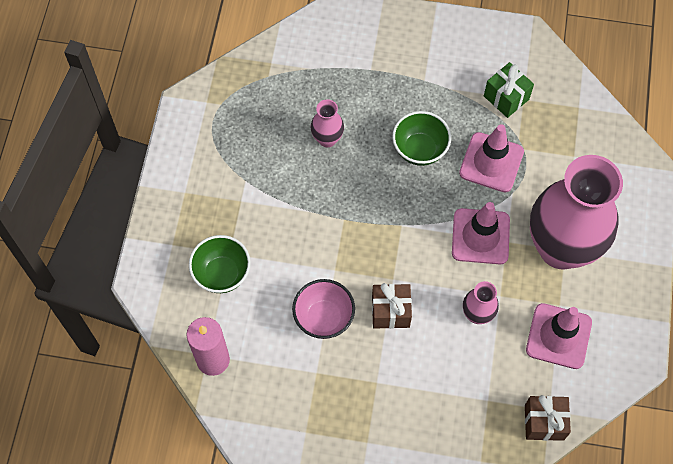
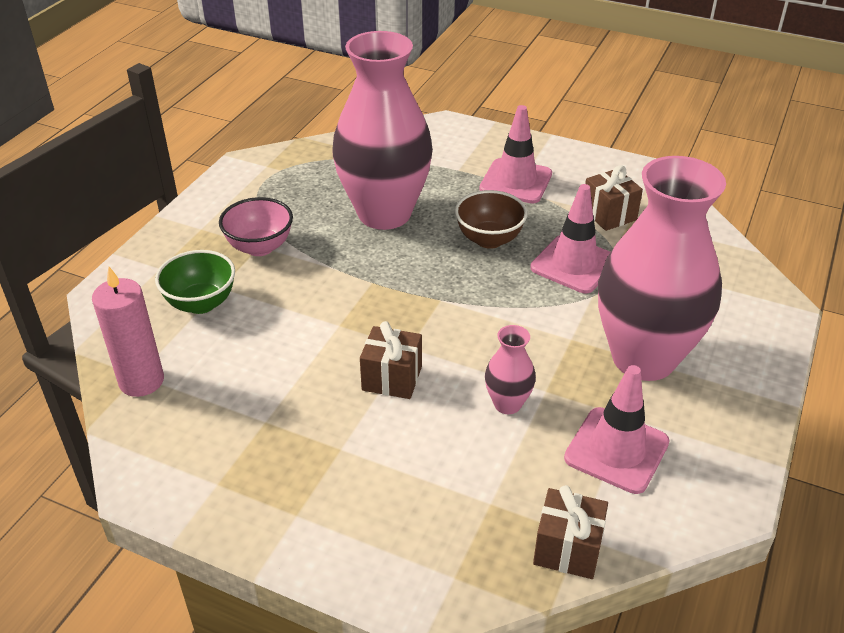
camera: 15 degrees right, 25 degrees down
pink bowl [292,279,355,339] -> pink bowl moved to [219,197,293,256]
pink vase [311,99,344,147] -> pink vase [332,31,433,230], size x2.41
green bowl [392,111,451,166] -> brown bowl [455,190,528,249]
pink traffic cone [452,202,510,264] -> pink traffic cone moved to [479,105,552,203]
green gift [484,62,534,118] -> brown gift [585,165,643,231]

